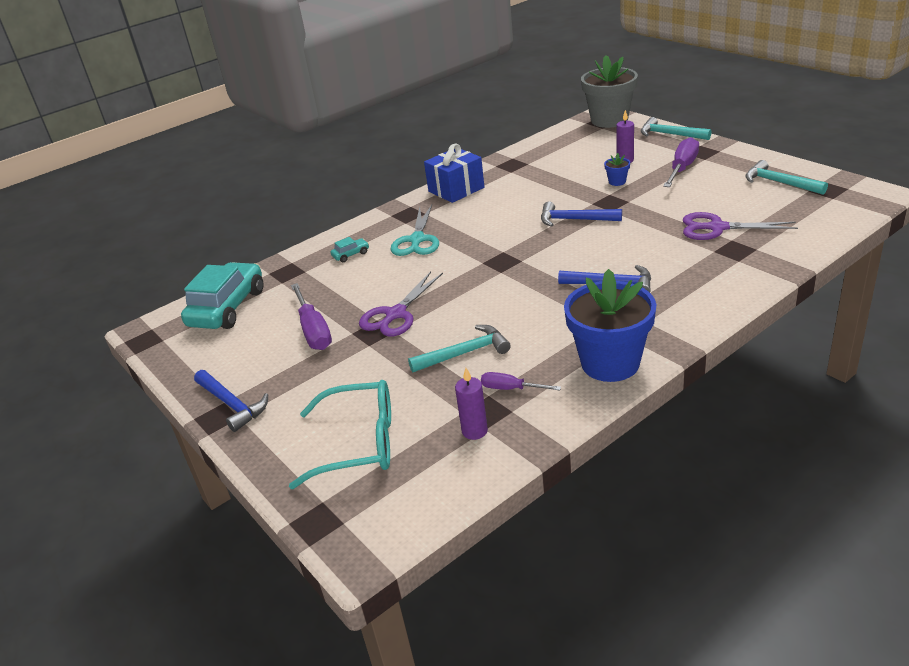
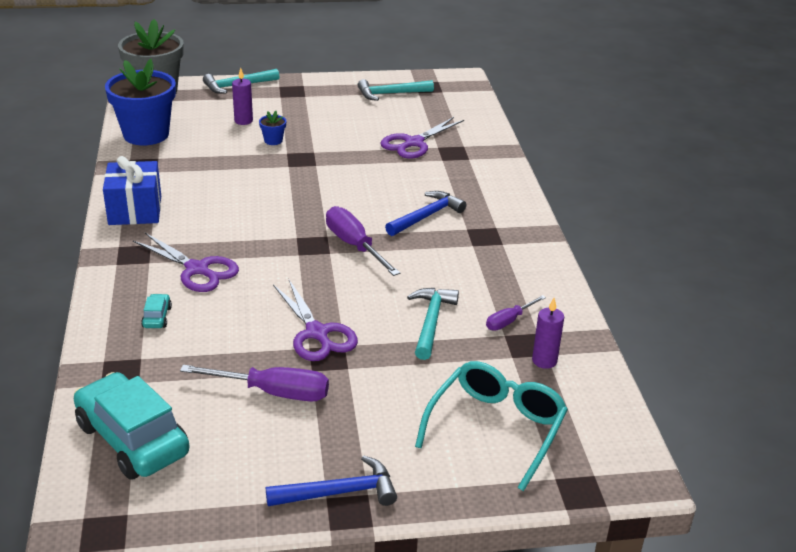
camera: 65 degrees left, 0 degrees up
turquoise scissors [391,205,439,256] -> purple scissors [133,233,239,292]
blue hammer [541,201,622,227] -> none
blue flower pot [564,269,656,382] -> blue flower pot moved to [105,59,176,145]
purple screwdriver [663,137,699,187] -> purple screwdriver moved to [326,206,400,276]

